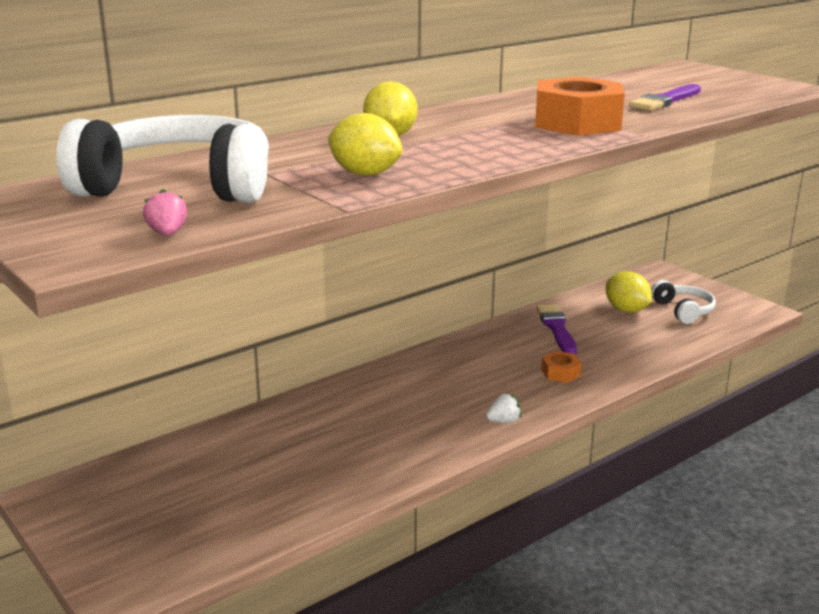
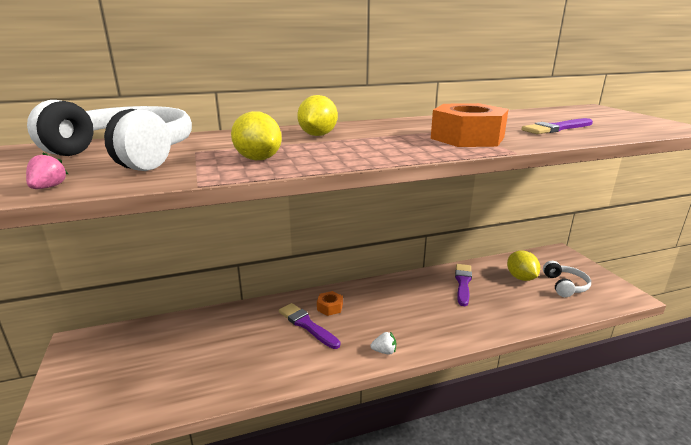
camera: 20 degrees right, 0 degrees up
orange nut [541,351,582,383] -> orange nut moved to [317,291,343,316]
none -> purple brush [279,303,340,349]

